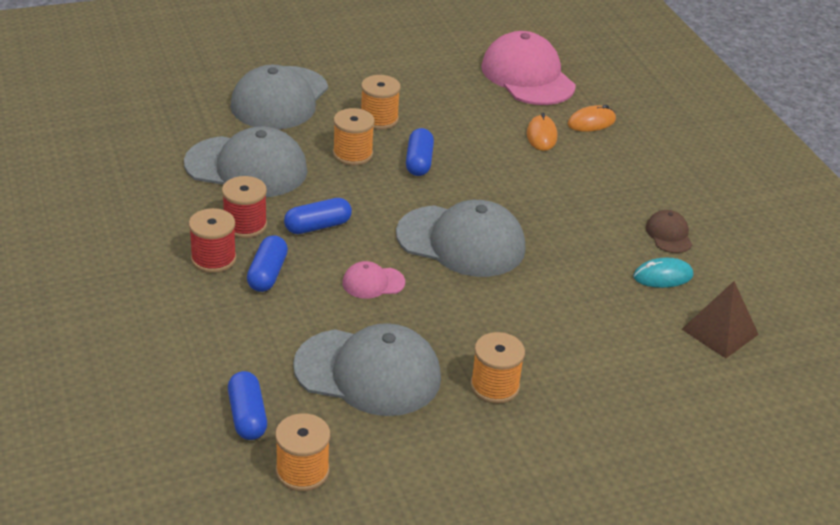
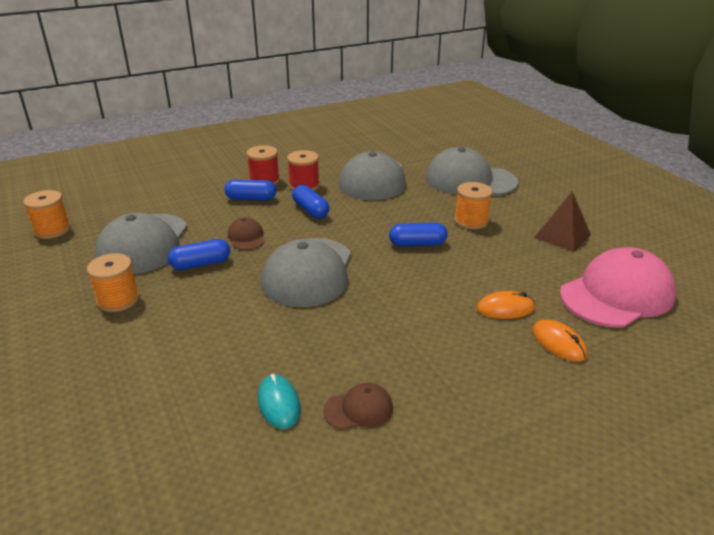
camera: 85 degrees right, 5 degrees down
blue capsule [228,371,267,440] -> blue capsule moved to [168,239,230,270]
orange spool [333,108,375,165] -> none
pink cap [342,261,405,299] -> brown cap [228,217,264,250]
brown pyramid [681,281,759,358] -> brown pyramid moved to [534,191,591,252]

